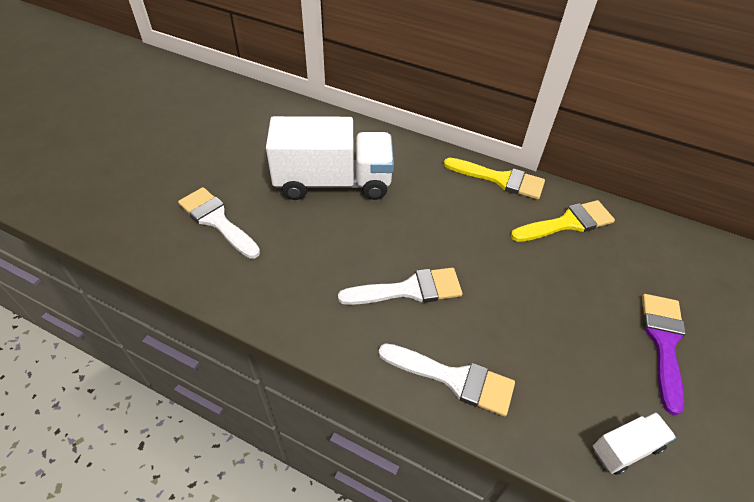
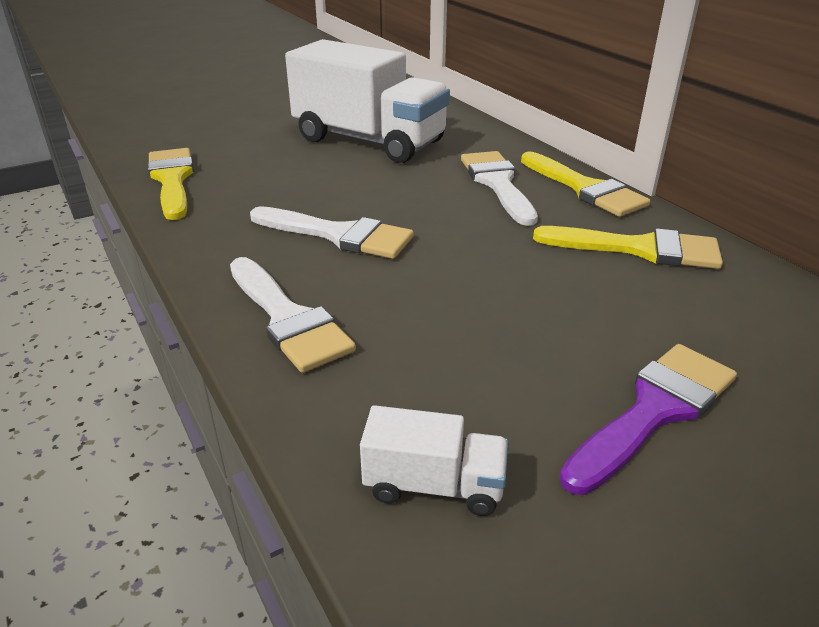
camera: 35 degrees right, 15 degrees down
white brush [178,187,260,259] -> white brush moved to [461,151,538,226]
none -> yellow brush [147,148,194,220]

